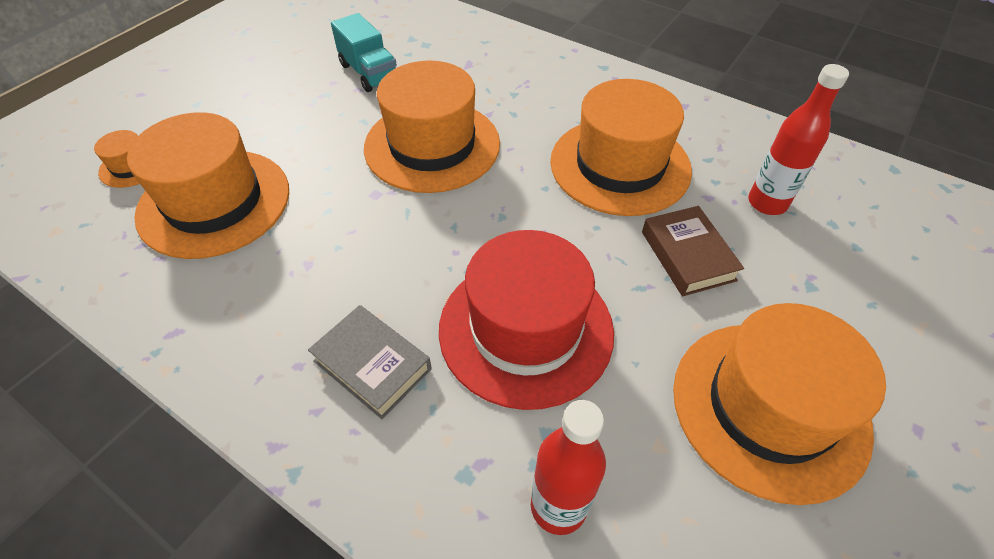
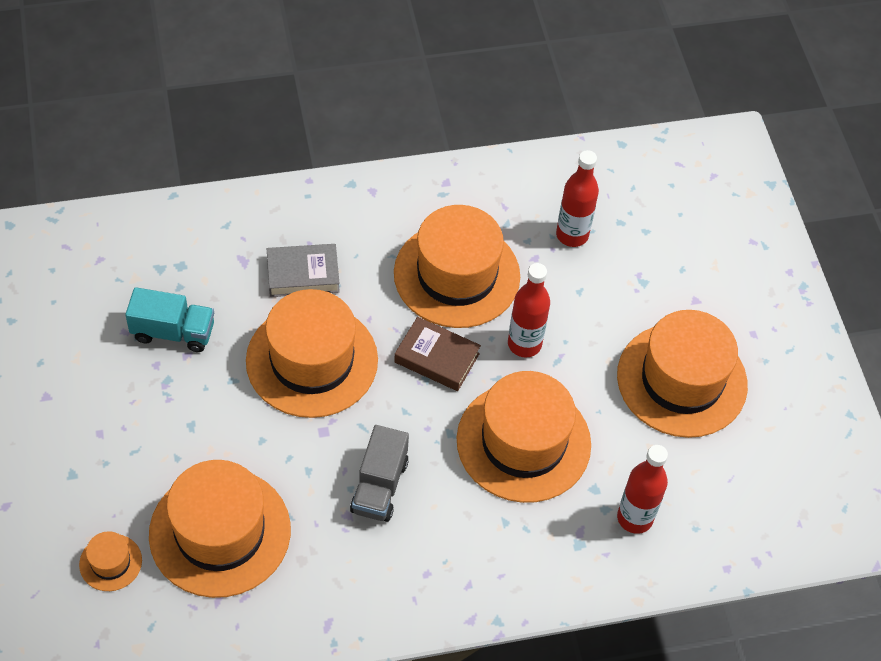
camera: 50 degrees left, 5 degrees up
grey book [308,305,432,419] -> grey book moved to [267,244,340,297]
red hat [439,230,614,410] -> orange hat [457,371,591,503]
brown book [642,206,744,296] -> brown book moved to [394,317,481,391]
none -> grey truck [350,425,409,522]
none -> red bottle [508,263,550,358]

